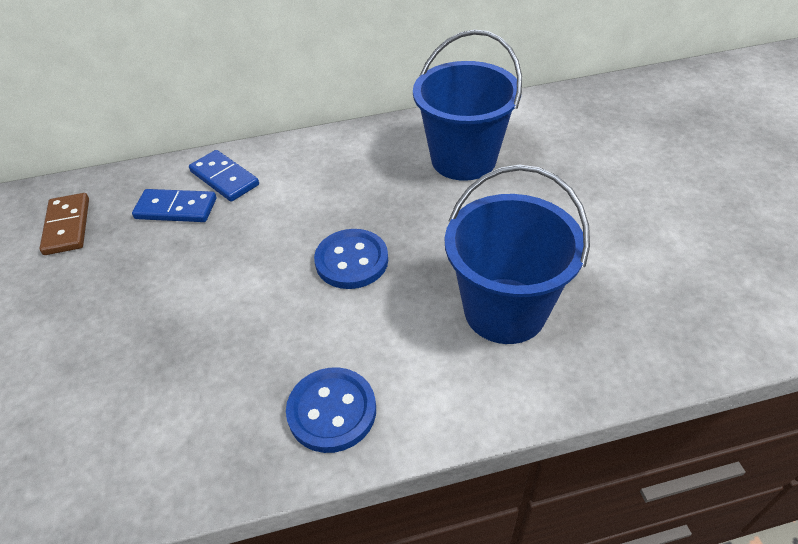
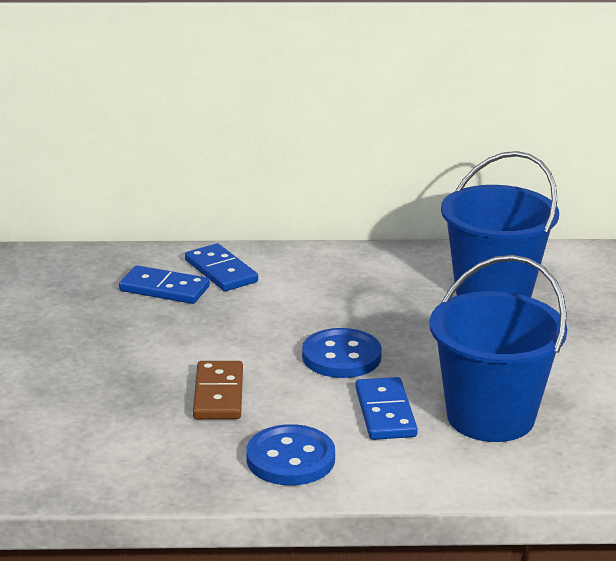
camera: 10 degrees right, 20 degrees down
brown domino [39,193,89,255] -> brown domino moved to [193,361,243,419]
none -> blue domino [355,377,418,440]

